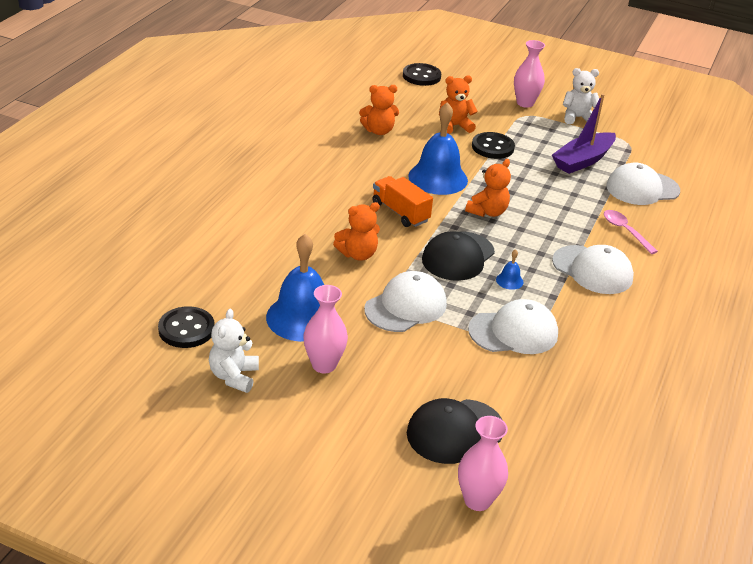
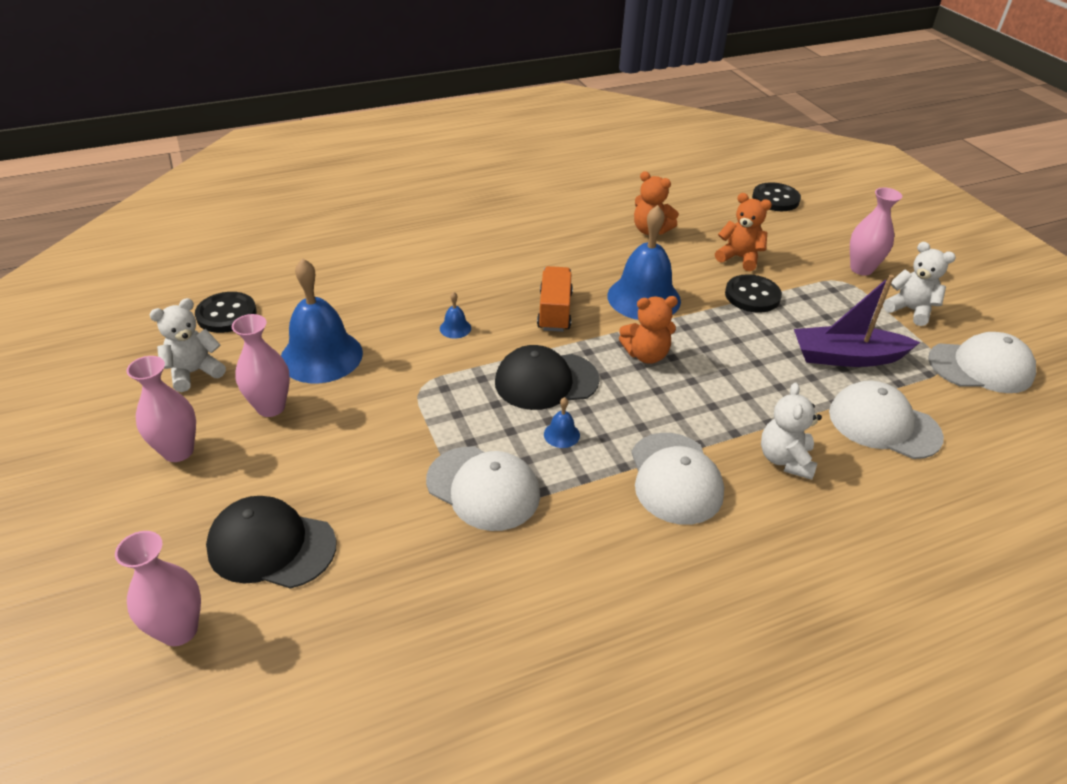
camera: 45 degrees right, 5 degrees up
orange teddy bear [333,202,380,261] -> blue bell [440,292,471,339]
white cap [364,271,447,332] -> white cap moved to [928,332,1036,393]
pink spoon [604,210,658,254] -> white teddy bear [761,382,822,480]
none -> pink vase [126,356,196,462]

